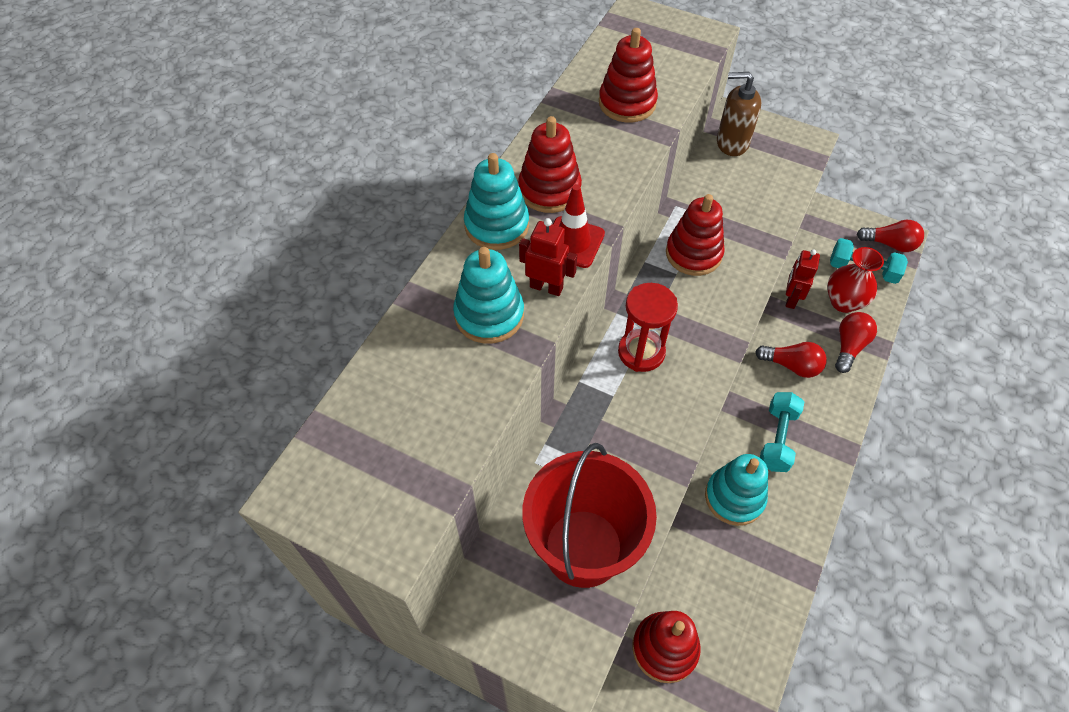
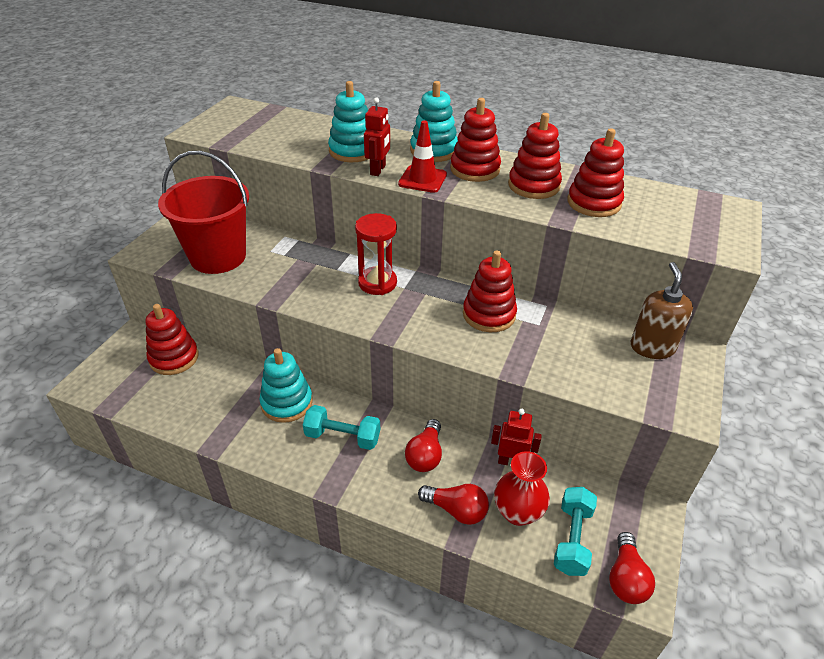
camera: 85 degrees right, 15 degrees down
none -> red stacking toy [508,113,562,199]

